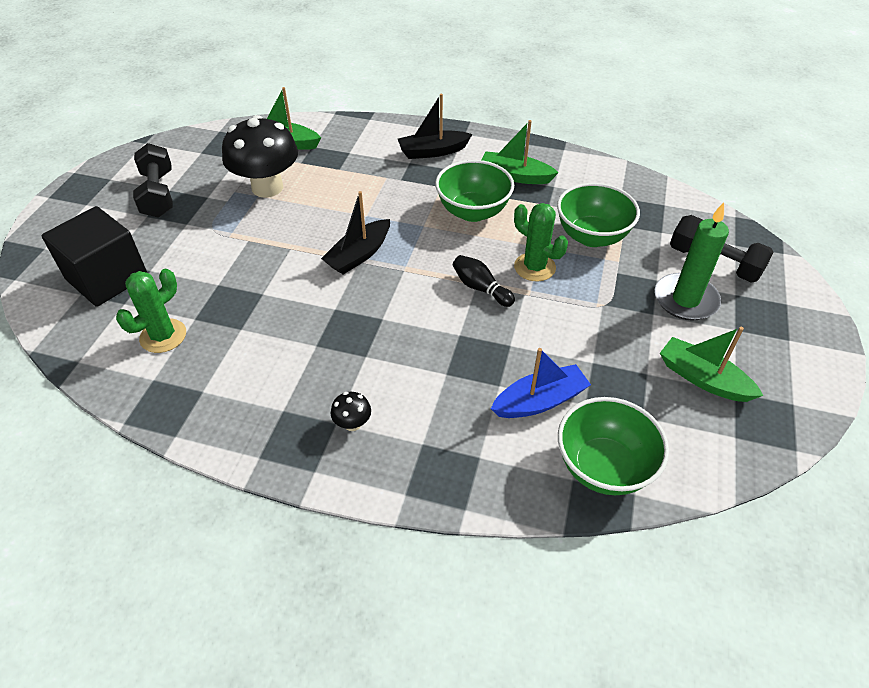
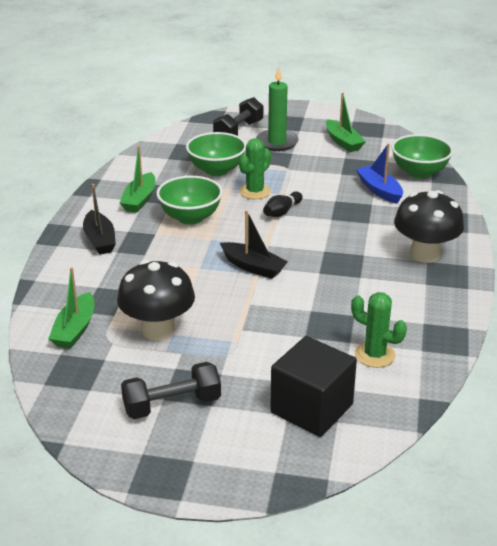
camera: 95 degrees left, 15 degrees down
black mushroom [331,392,371,431] -> black mushroom [394,190,464,263], size x2.46
green boat [660,327,764,402] -> green boat turned 60 degrees counterclockwise [326,93,366,152]

